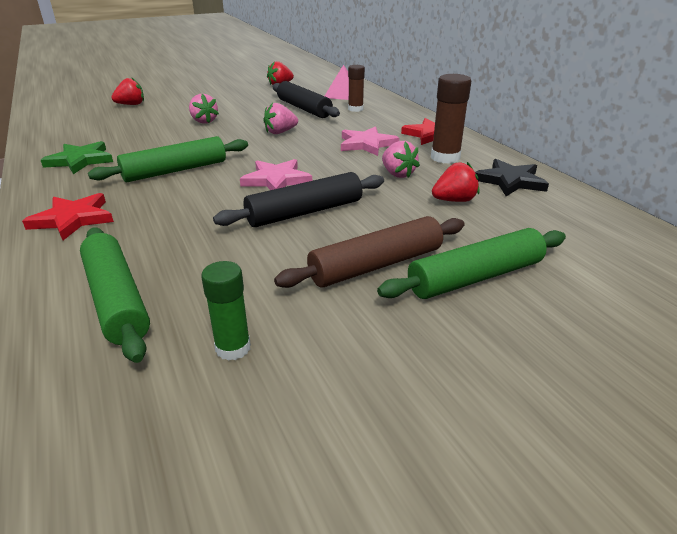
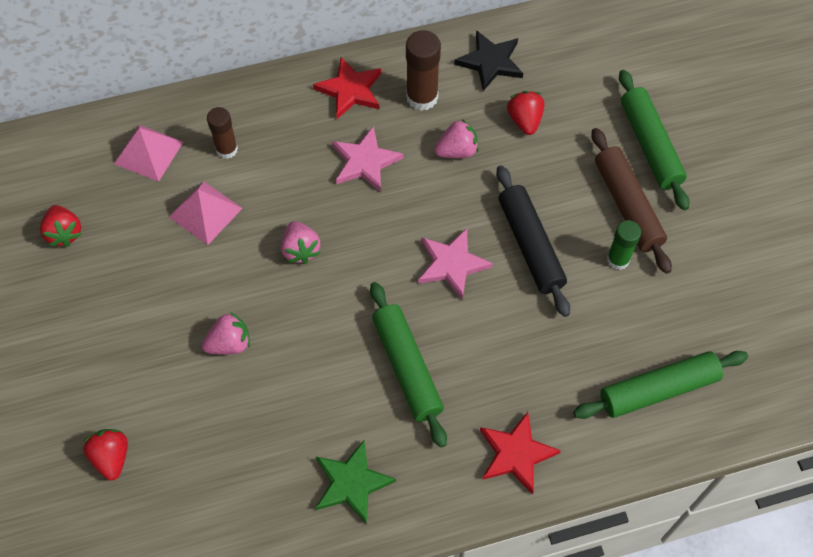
camera: 80 degrees left, 30 degrees up
green glue stick [201,261,251,361] -> green glue stick moved to [607,220,641,270]
black rolling pin [273,81,340,118] -> pink pyramid [169,181,243,245]

